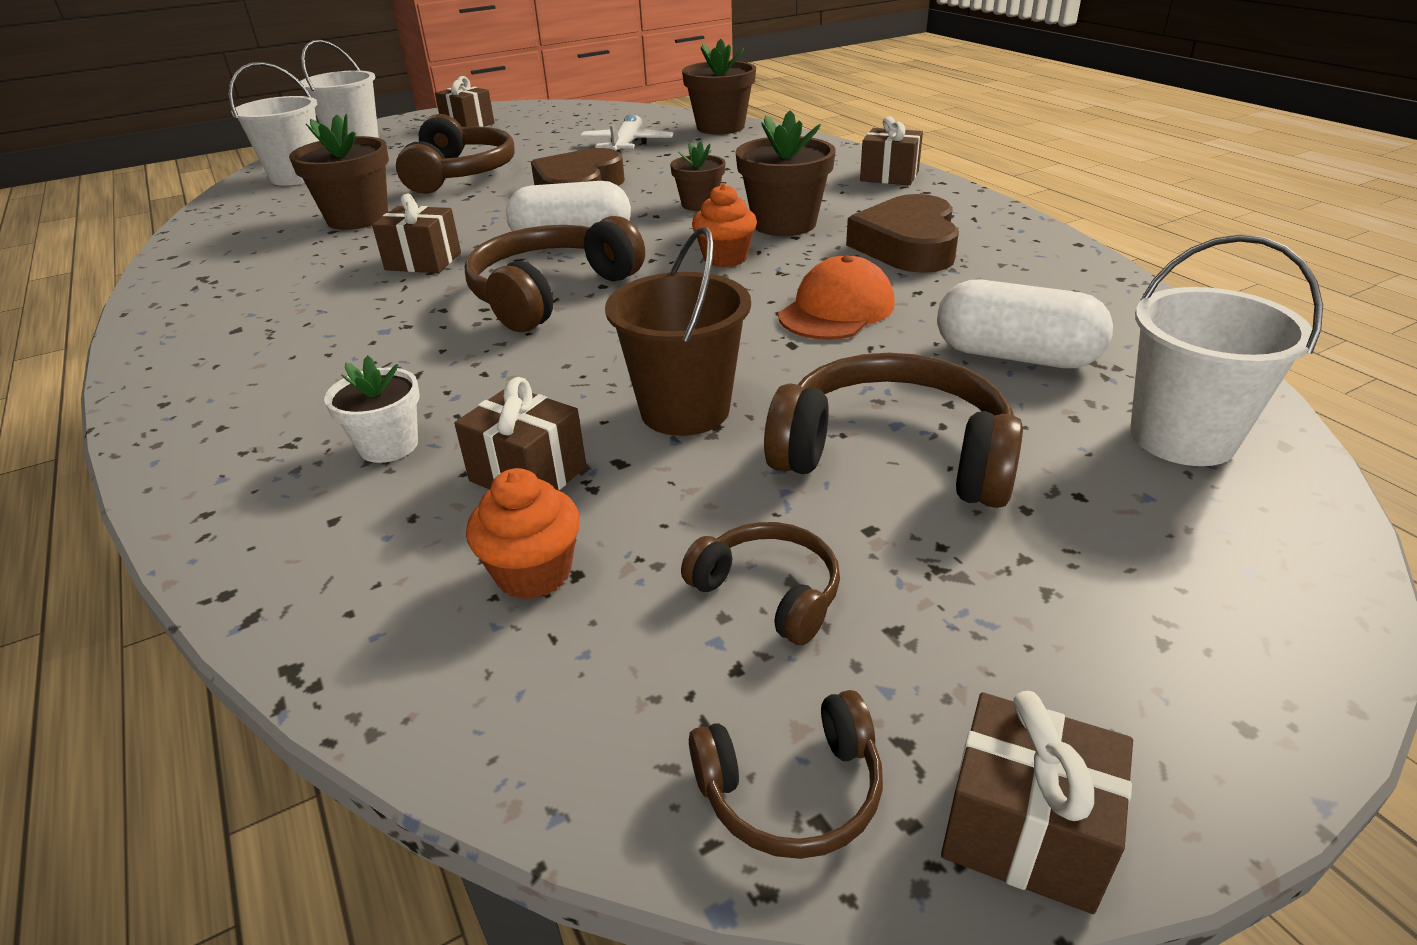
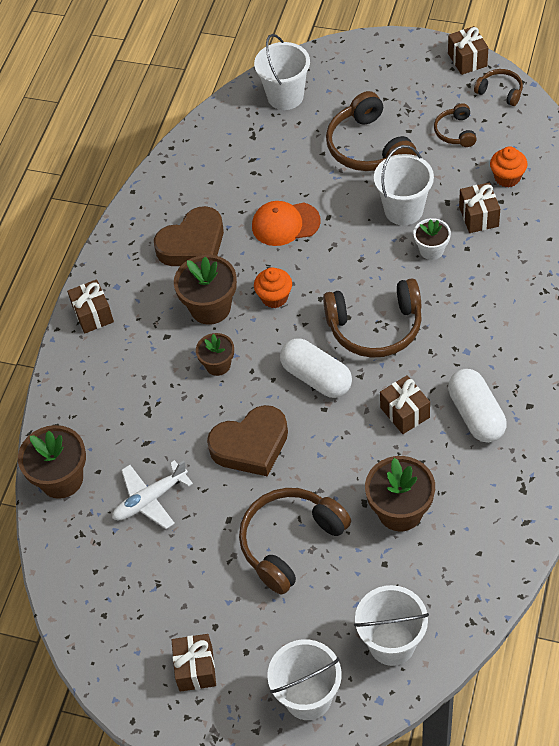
camera: 130 degrees left, 20 degrees up
white flower pot [324,355,420,463] -> white flower pot moved to [413,218,451,260]
brown bucket [605,227,751,436] -> white bucket [374,145,434,225]
white capsule [937,279,1113,368] -> white capsule moved to [448,369,507,443]

